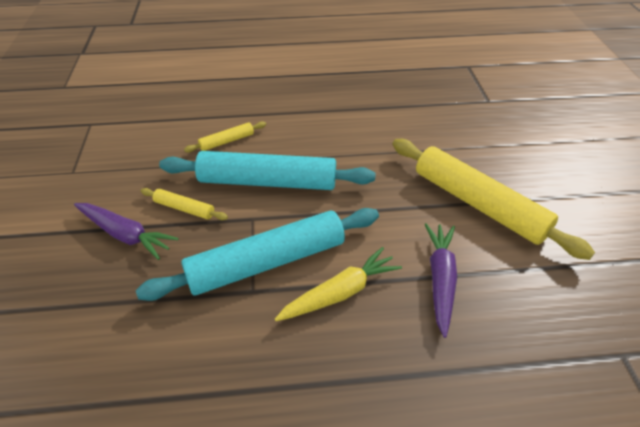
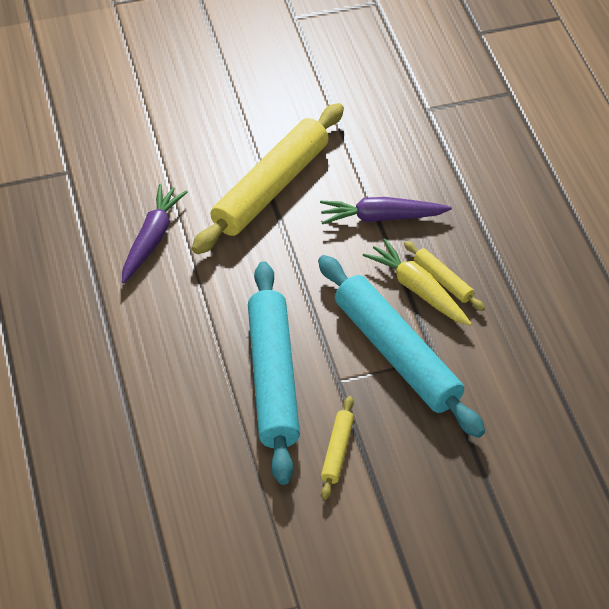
camera: 100 degrees left, 5 degrees up
purple carrot [74,203,178,260] -> purple carrot moved to [122,184,188,283]
yellow rolling pin [184,121,266,153] -> yellow rolling pin moved to [404,241,485,311]

